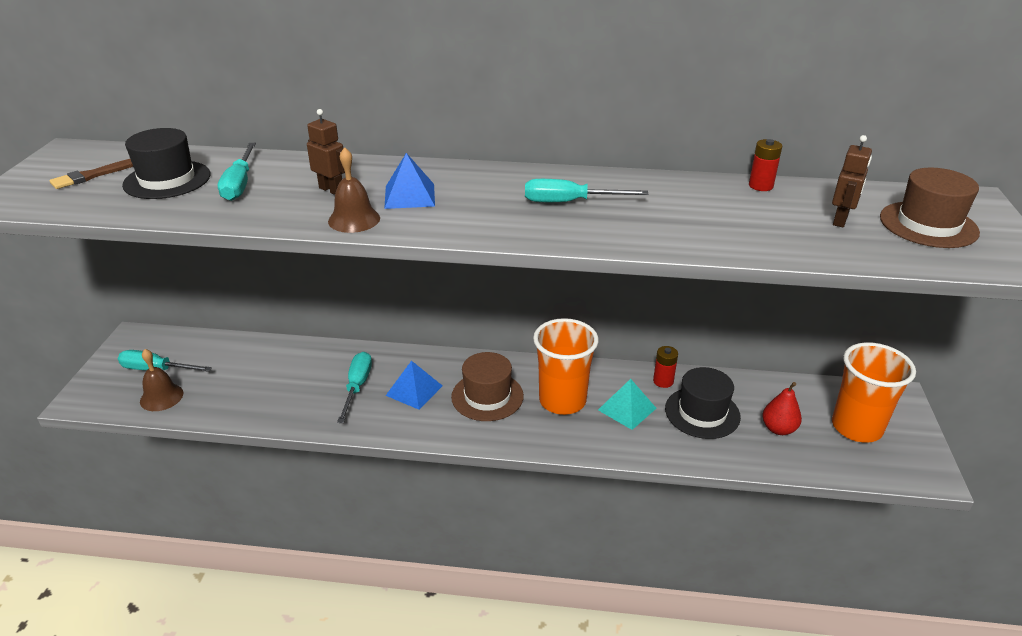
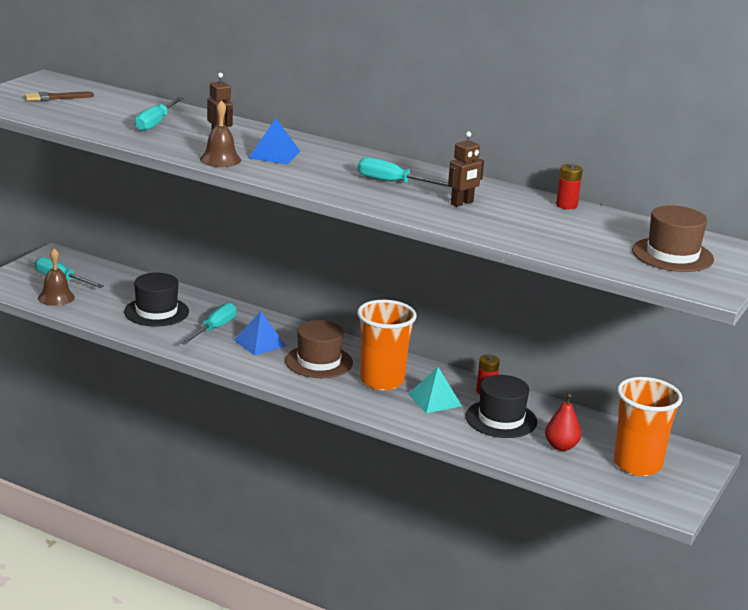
camera: 20 degrees right, 10 degrees down
black hat [122,128,210,199] -> black hat moved to [124,273,189,327]
brown robot [832,135,872,227] -> brown robot moved to [448,131,484,207]

